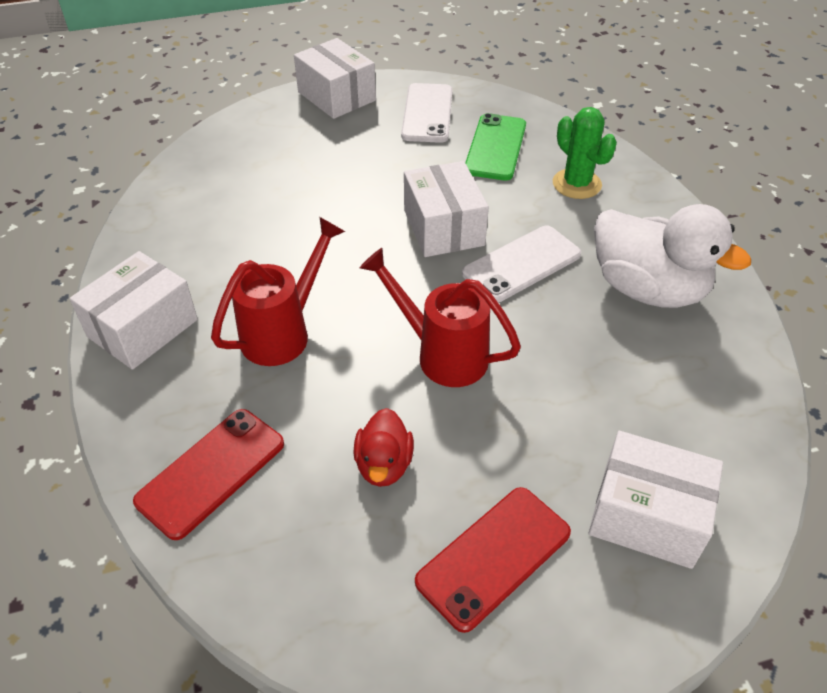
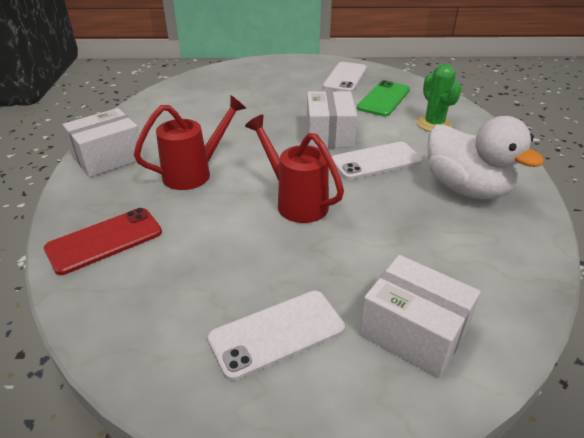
camera: 15 degrees right, 10 degrees down
white box [294,38,376,119] -> none
red duck [353,408,414,487] -> none
red phone [415,487,571,633] -> white phone [208,291,345,381]

